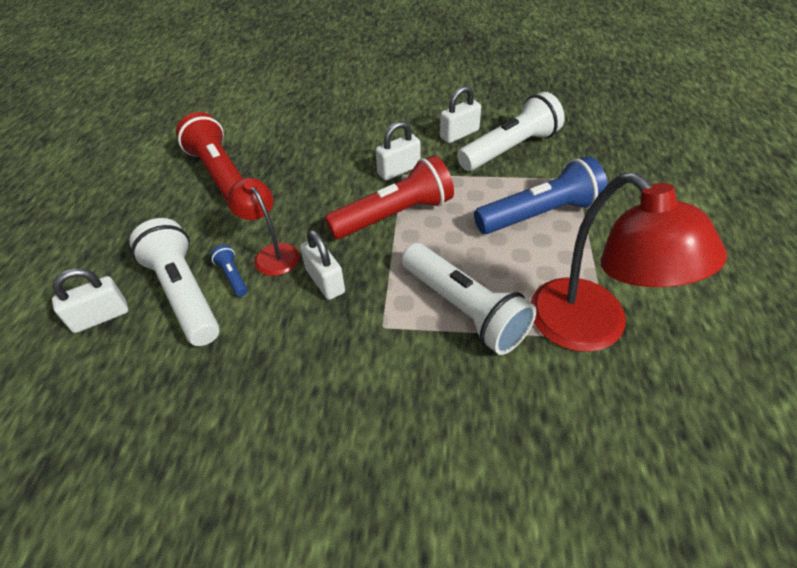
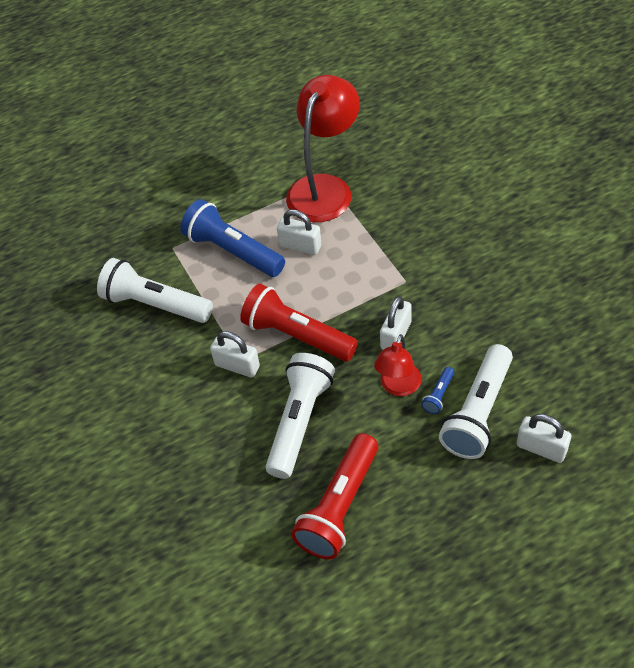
camera: 120 degrees left, 5 degrees up
white flashlight [402,243,536,355] -> white flashlight moved to [266,353,335,479]
white padlock [440,86,481,143] -> white padlock moved to [277,209,321,255]

